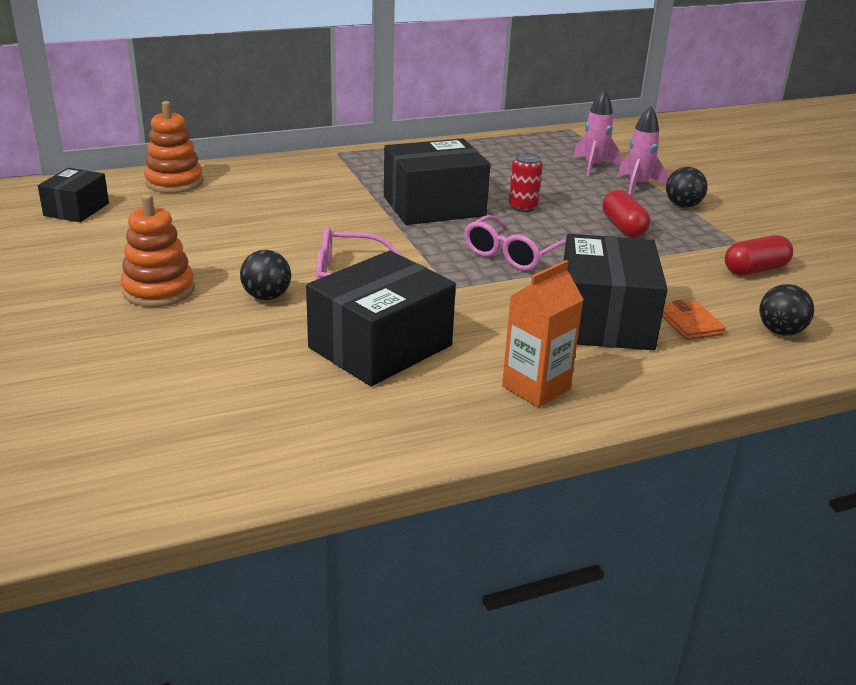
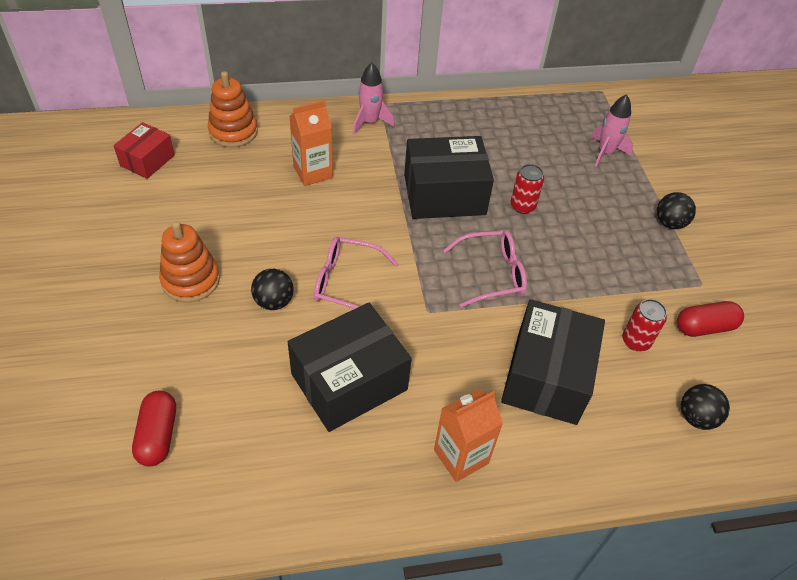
camera: 10 degrees right, 20 degrees up
black box [38,168,109,222] -> red box [113,122,175,179]
pink glasses [464,215,566,271] -> pink glasses turned 150 degrees counterclockwise [443,230,527,307]
red capsule [602,190,650,237] -> red capsule moved to [132,391,176,466]
pink rocket [618,106,667,195] -> pink rocket moved to [353,63,395,135]
orange wallet [662,300,725,340] -> none
none -> orange carton [289,100,333,186]
none -> red can [622,299,667,351]

